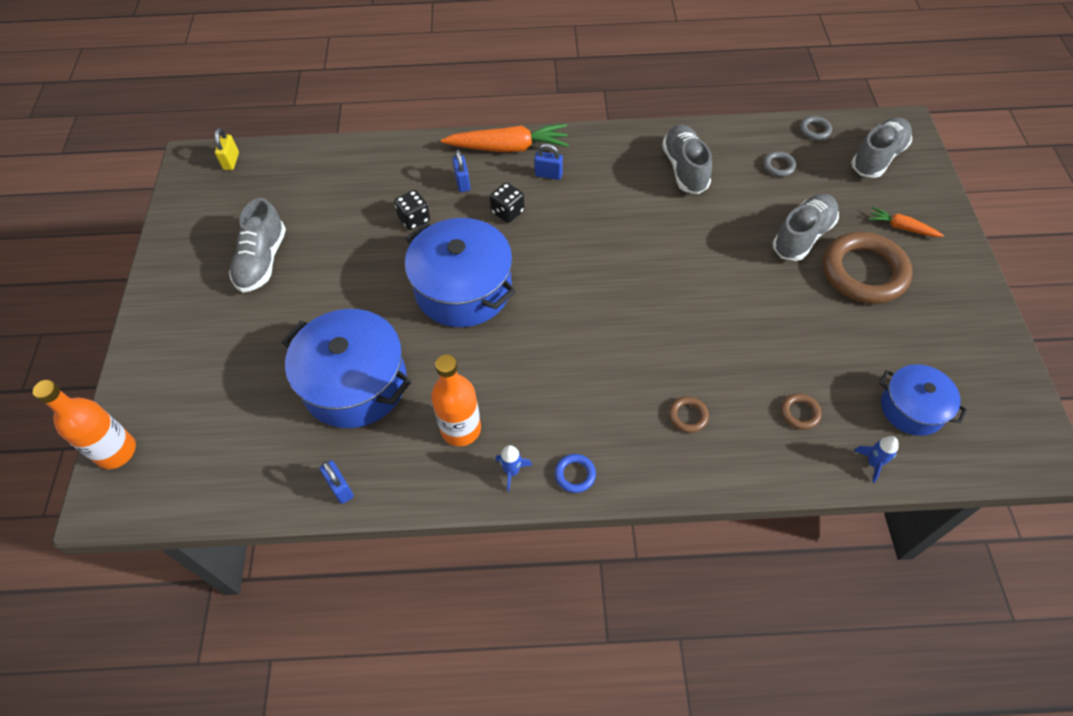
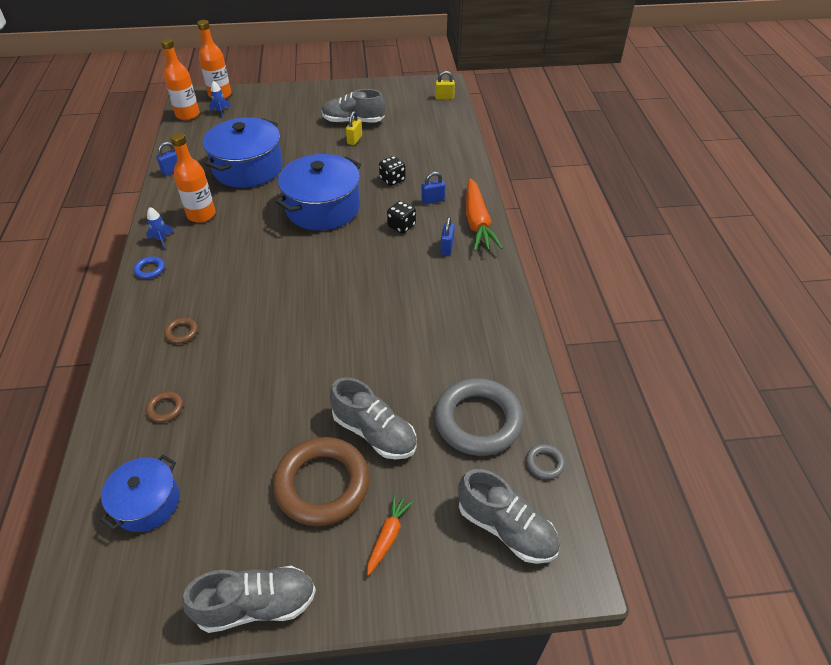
camera: 85 degrees right, 10 degrees down
grey shoe [662,125,712,194] -> grey shoe moved to [182,566,316,633]
grey ring [763,151,796,177] -> grey ring [434,378,524,456], size x2.41
blue rocket [854,436,899,483] -> blue rocket moved to [209,81,231,118]
none -> orange bottle [161,38,199,120]
none -> yellow padlock [346,111,362,145]

